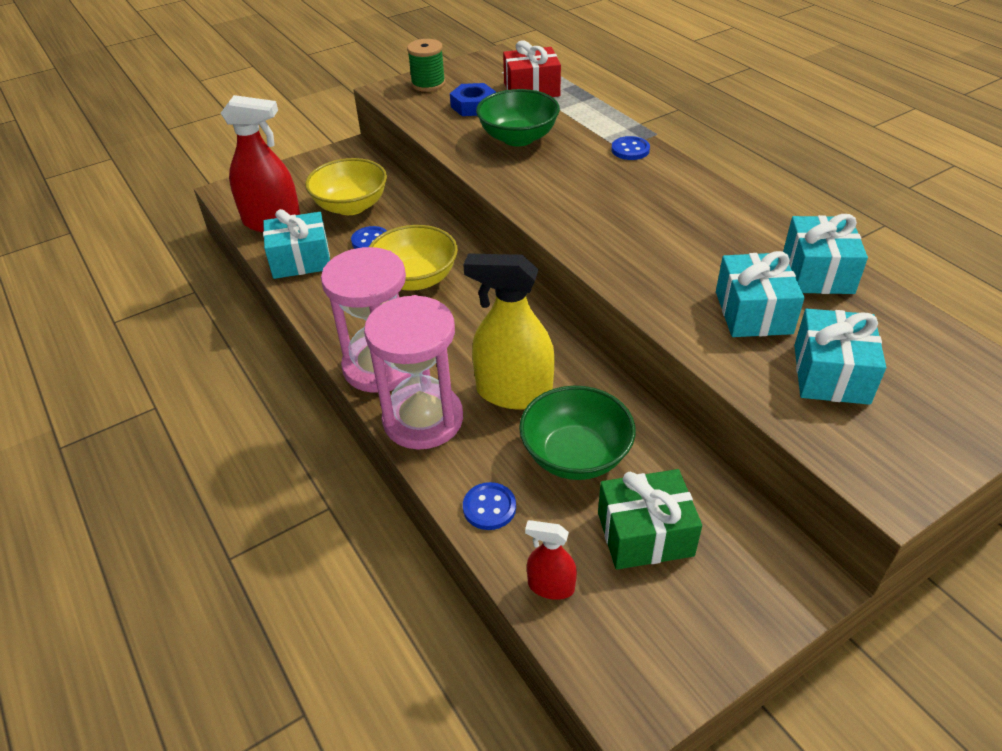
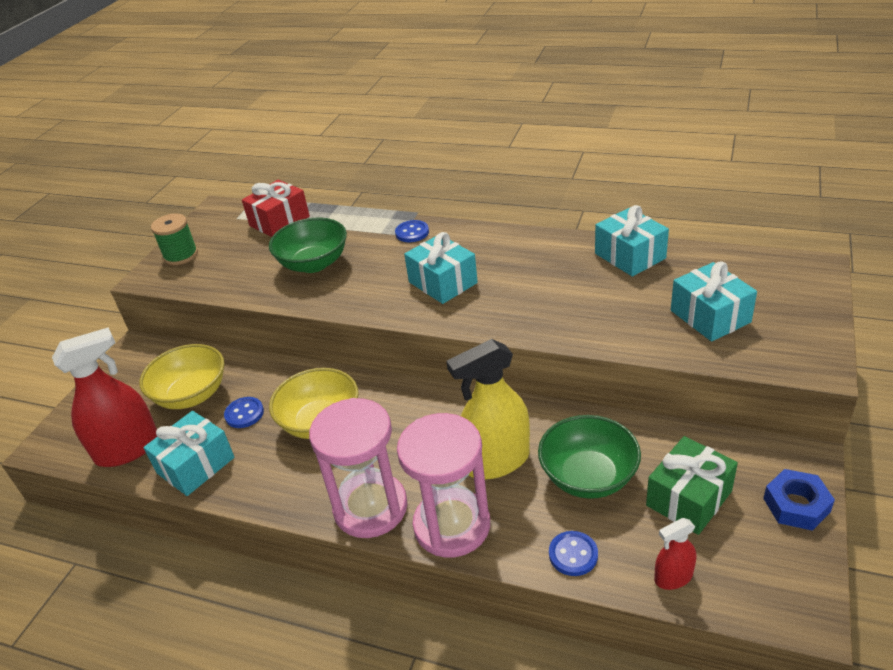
camera: 35 degrees left, 5 degrees down
blue nut [450,83,496,116] -> blue nut moved to [763,469,835,531]
turquoise gift [716,251,804,337] -> turquoise gift moved to [404,232,478,304]

